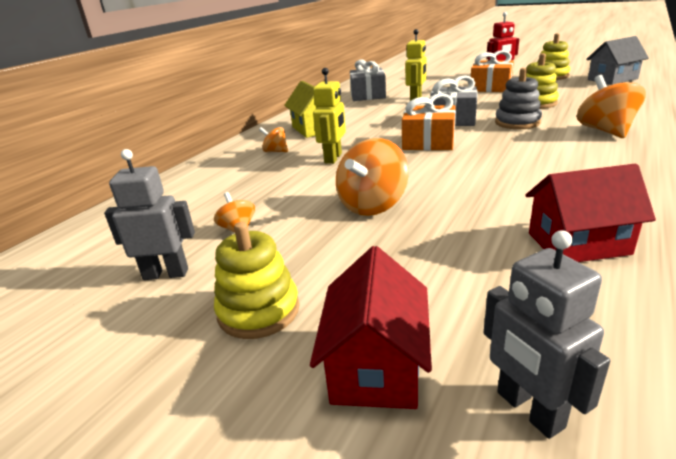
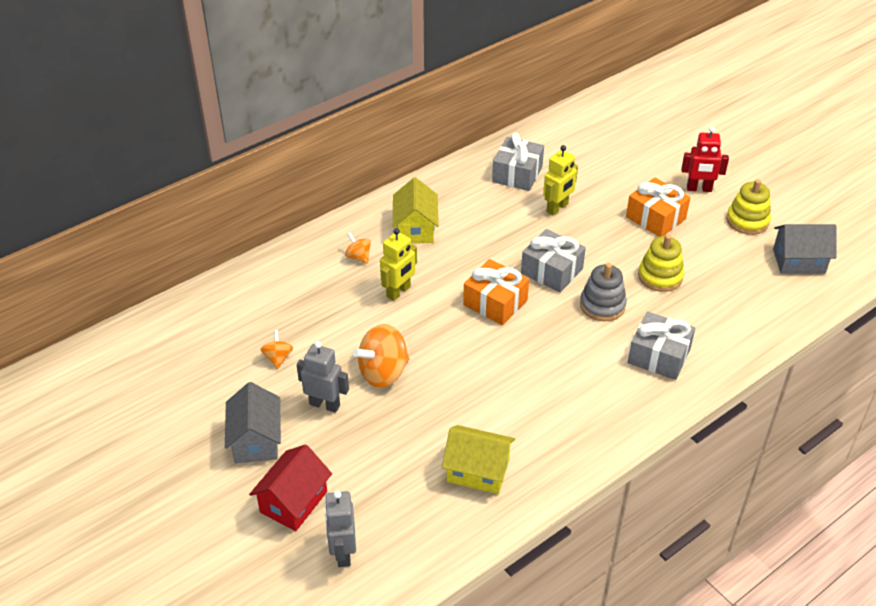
camera: 20 degrees right, 15 degrees up
grey robot [104,149,195,280] -> grey robot moved to [297,341,349,413]
yellow stacking toy [214,222,300,339] -> grey house [225,382,281,463]
red house [526,164,656,262] -> yellow house [442,425,515,494]
orange spinning top [577,75,646,138] -> grey gift [628,311,695,380]

